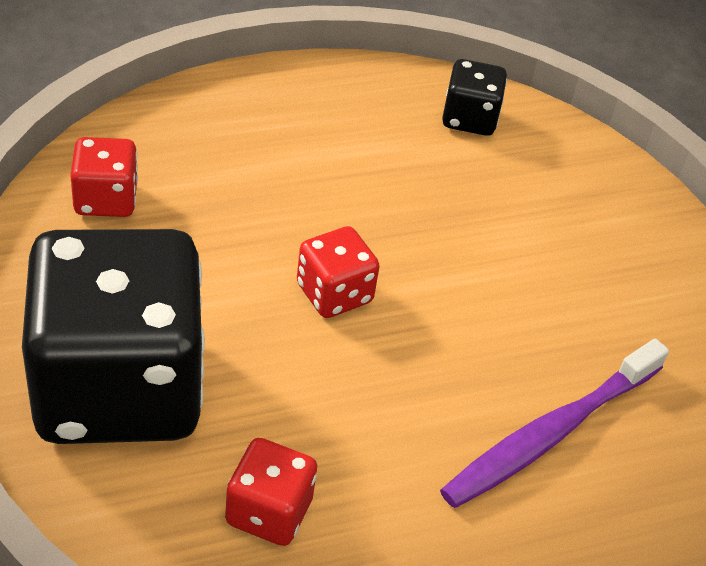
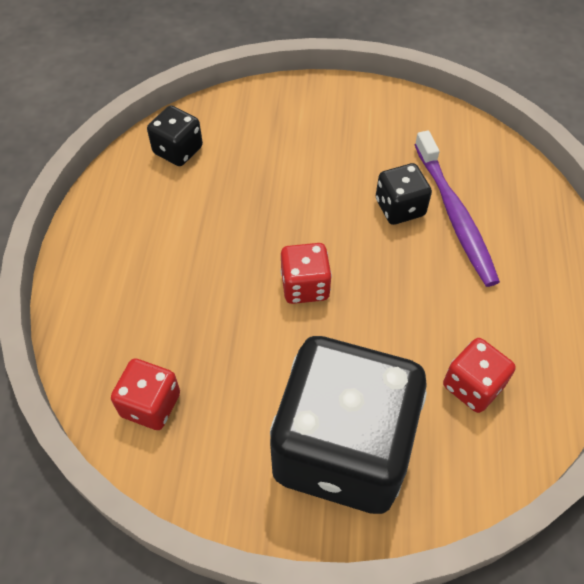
camera: 60 degrees left, 10 degrees up
none -> black dice [376,163,432,225]

